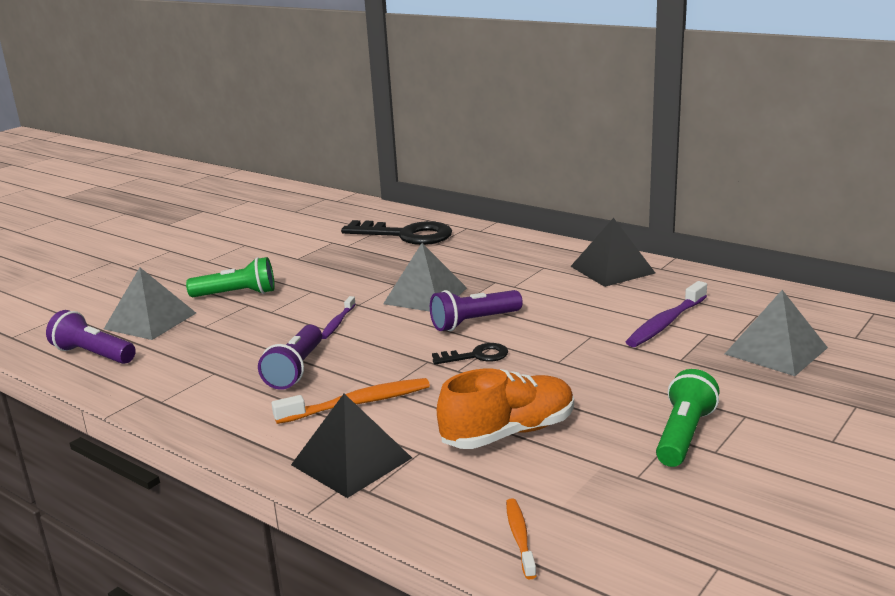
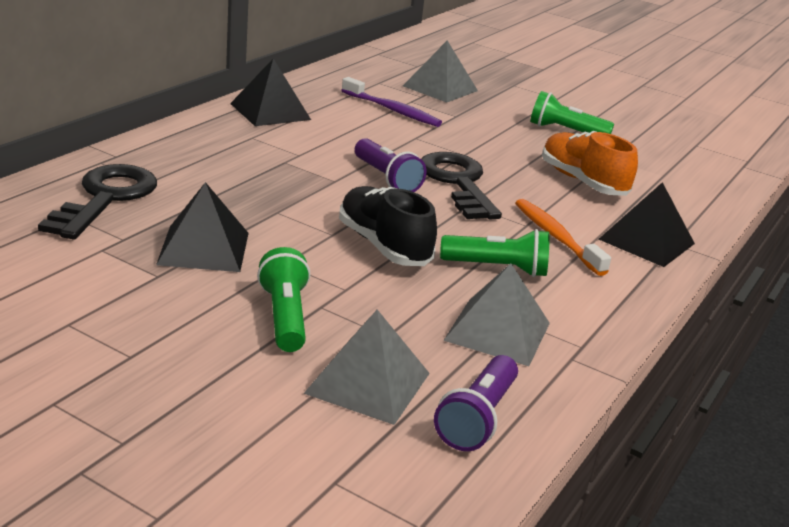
camera: 100 degrees left, 5 degrees up
purple flashlight [258,325,322,390] -> green flashlight [440,229,550,277]
purple toothbrush [322,296,356,339] -> black shoe [339,186,437,266]
grey pyramid [383,243,467,312] -> grey pyramid moved to [443,263,550,366]
black key [432,343,508,365] -> black key [421,152,502,219], size x1.98
orange toothbrush [506,498,536,579] -> none
none -> black pyramid [156,182,249,272]

